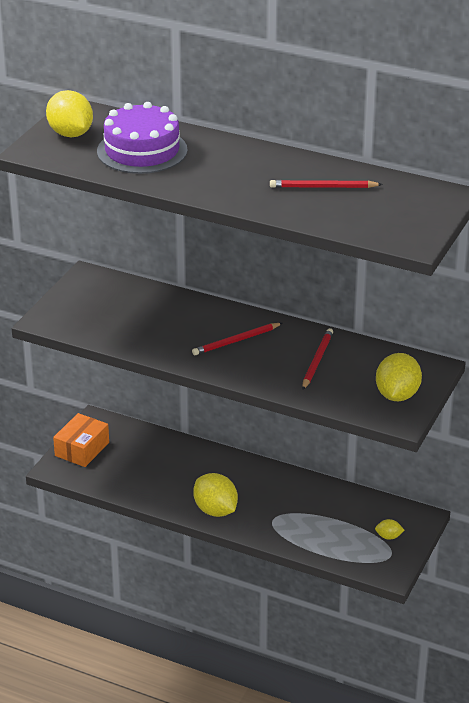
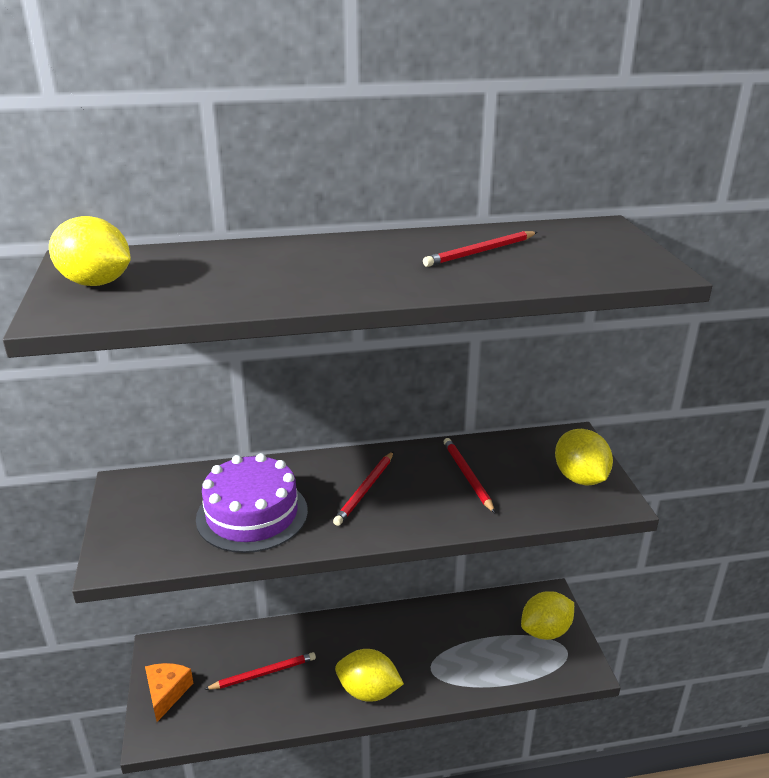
camera: 35 degrees left, 5 degrees down
orange box [53,413,109,467] -> orange cheese [145,663,193,722]
purple cake [97,102,188,174] -> purple cake moved to [196,453,308,553]
yellow lemon [375,519,404,540] -> yellow lemon [521,591,574,640], size x2.08
none -> red pencil [204,652,316,690]

